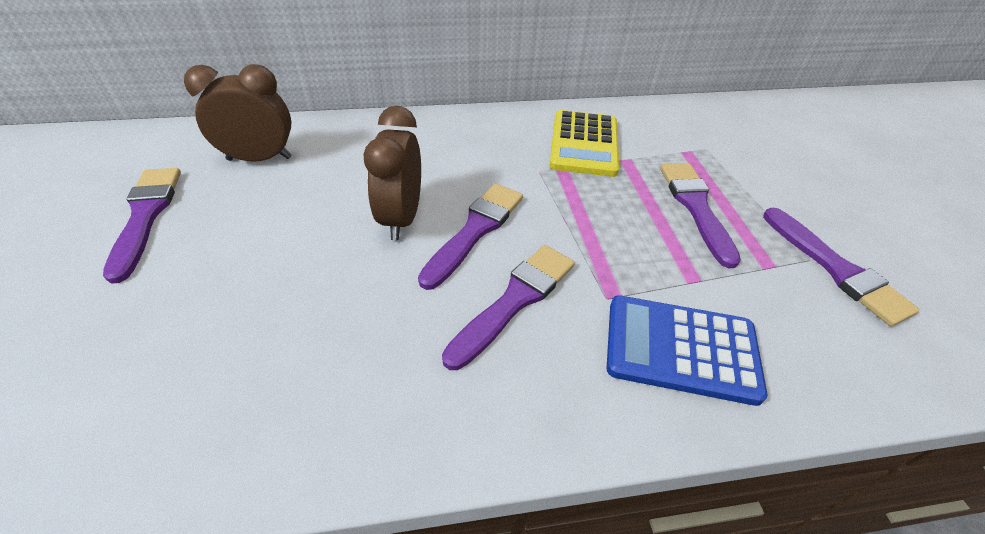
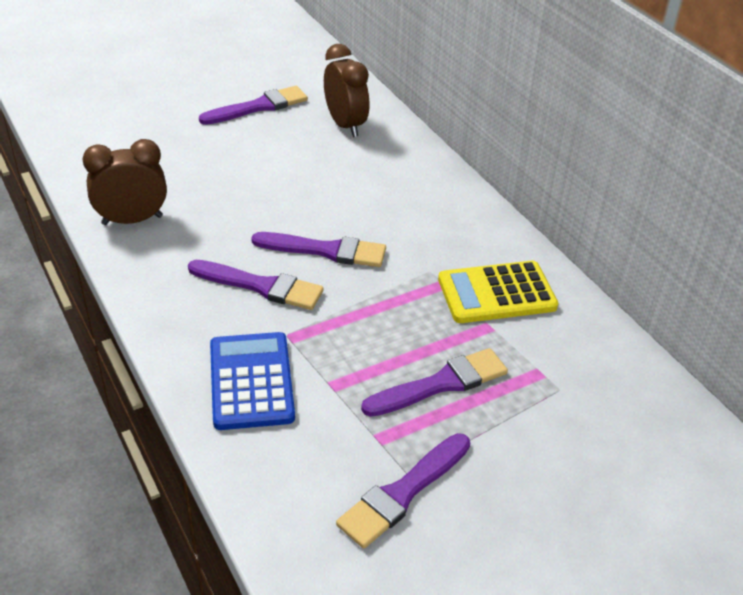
camera: 70 degrees right, 5 degrees down
brown clock [363,106,421,240] -> brown clock moved to [82,139,167,225]

